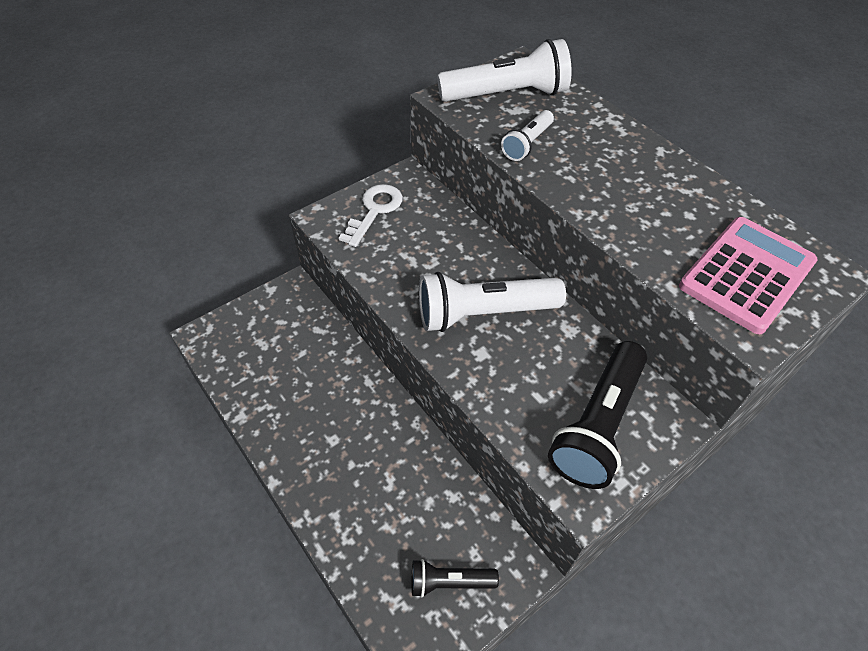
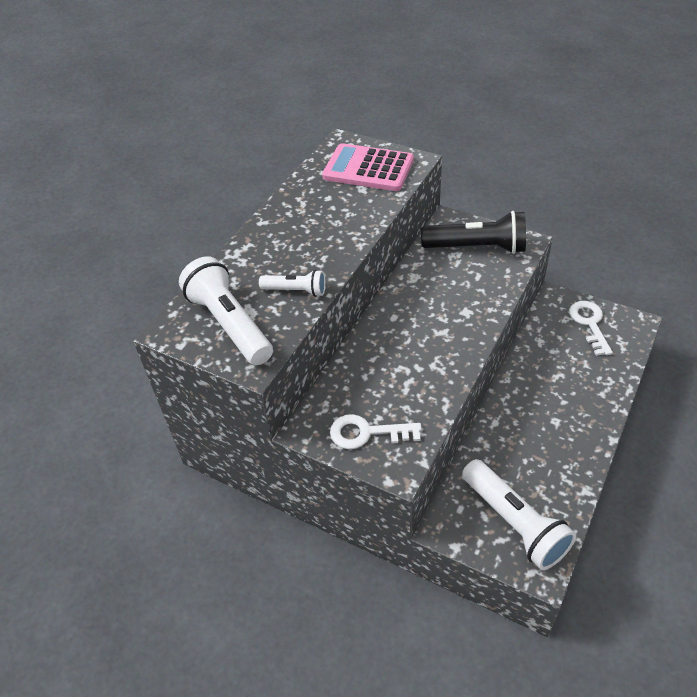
camera: 110 degrees left, 5 degrees down
black flashlight [412,559,499,597] -> white key [569,301,613,356]
white flashlight [419,272,566,332] -> white flashlight moved to [462,459,576,570]

